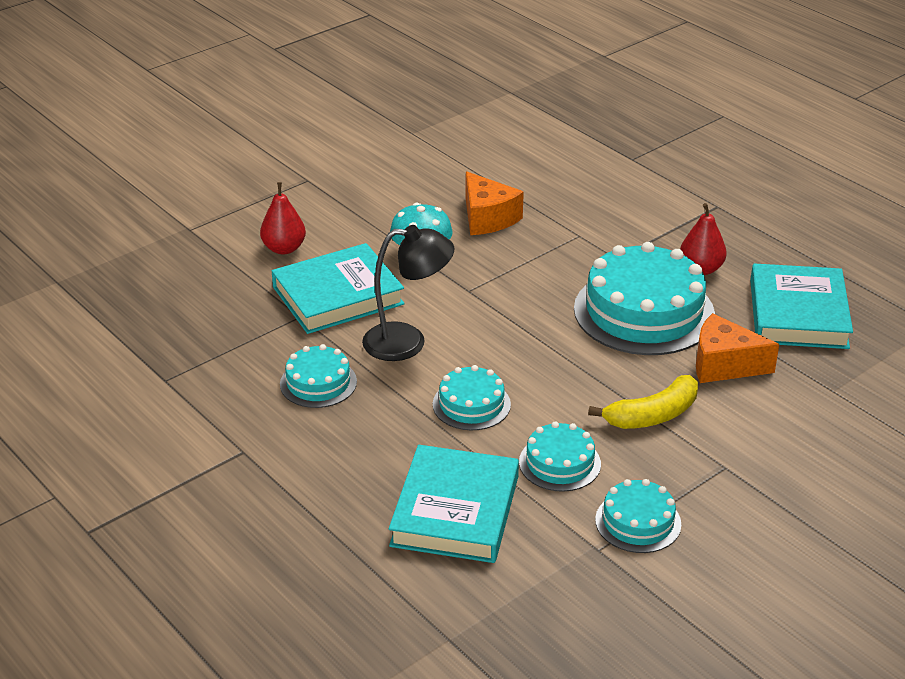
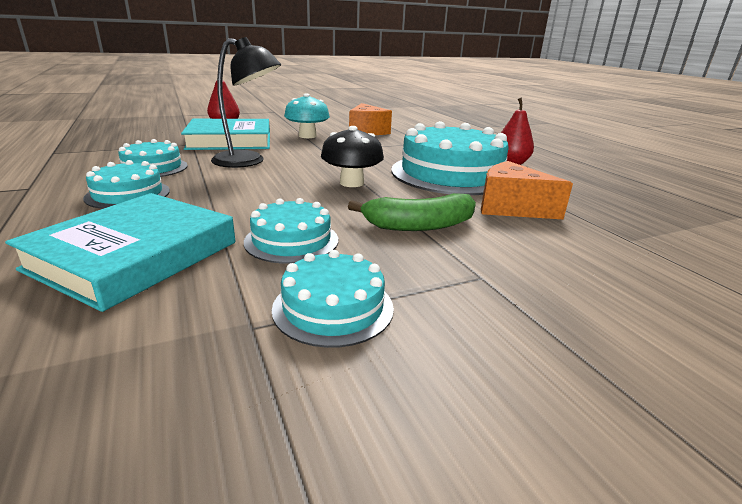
camera: 15 degrees right, 10 degrees down
turquoise cake [433,365,511,430] -> turquoise cake moved to [83,160,170,209]
yellow banana [588,375,698,429] -> green banana [348,193,476,231]
turquoise book [750,263,853,349] -> none
none -> black mushroom [321,126,384,187]

